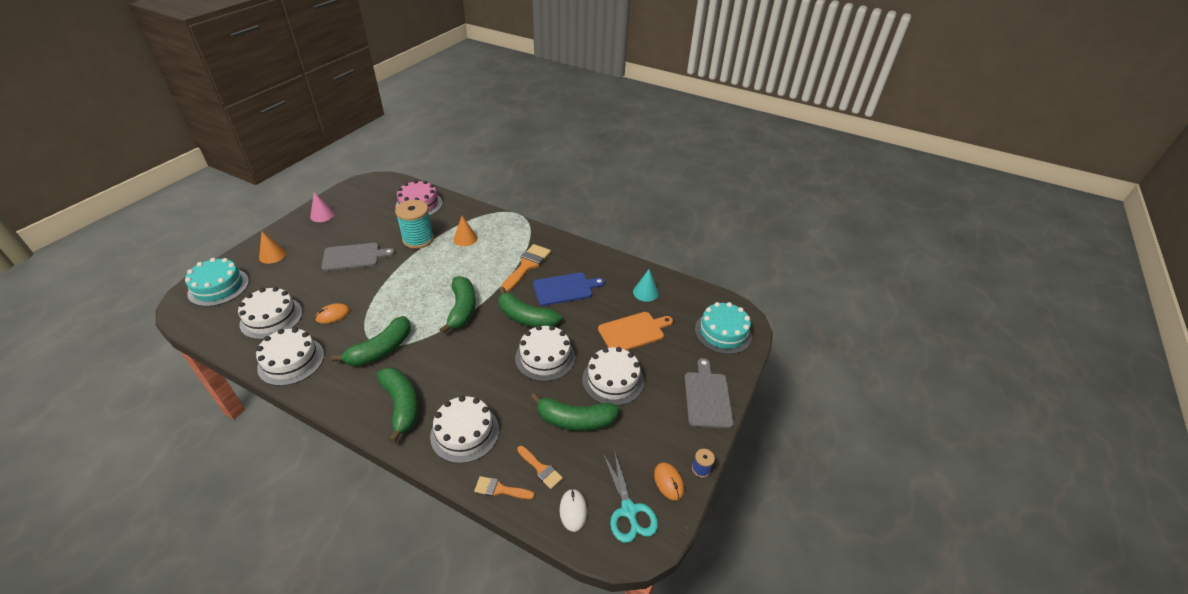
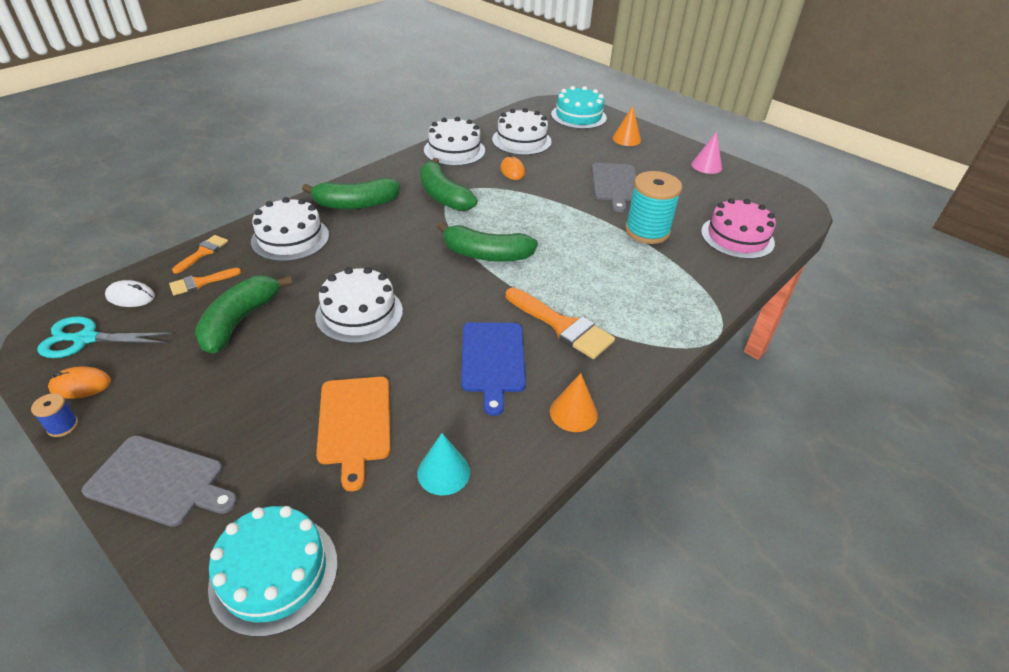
camera: 105 degrees right, 0 degrees up
orange cone [453,216,478,246] -> orange cone moved to [550,373,598,432]
green banana [498,287,562,327] -> none
white cake [582,347,644,406] -> none

